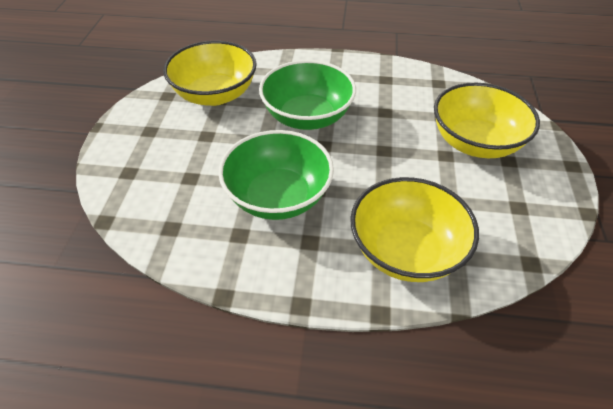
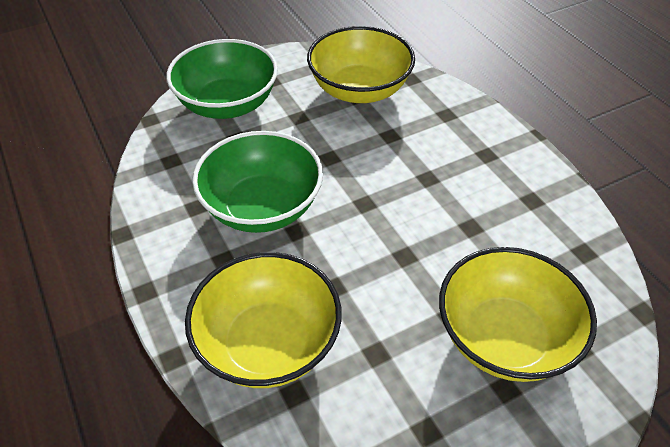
camera: 55 degrees right, 0 degrees up
green bowl [259,60,356,130] -> green bowl moved to [166,39,278,119]

